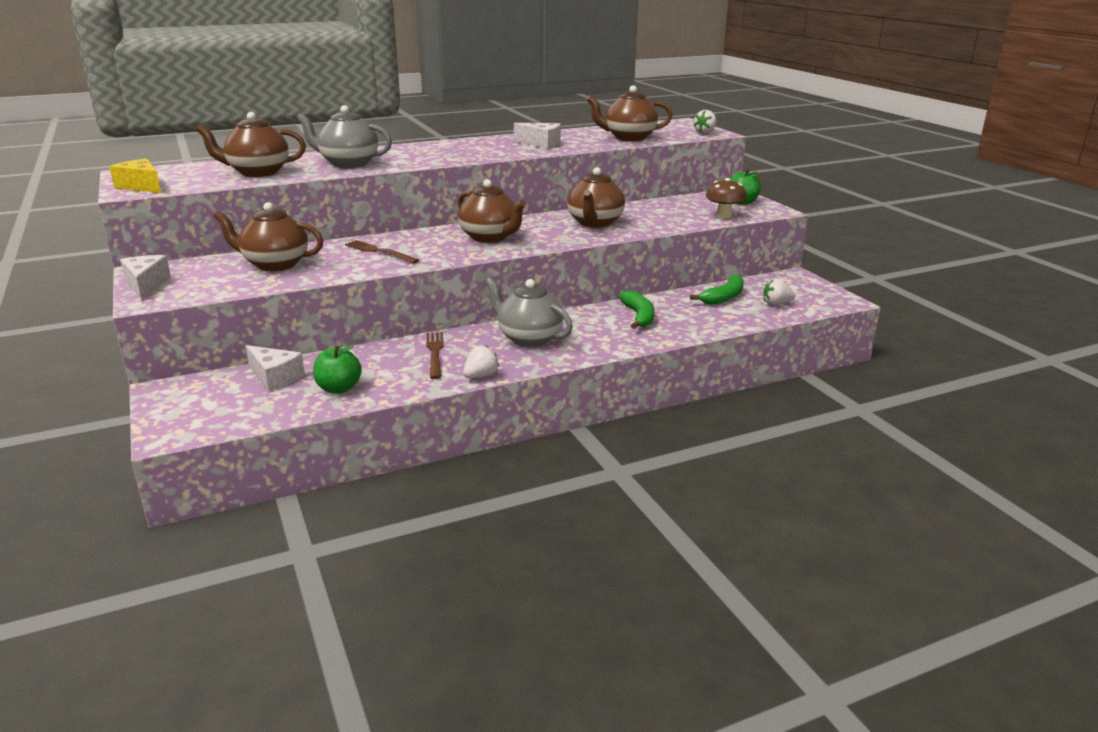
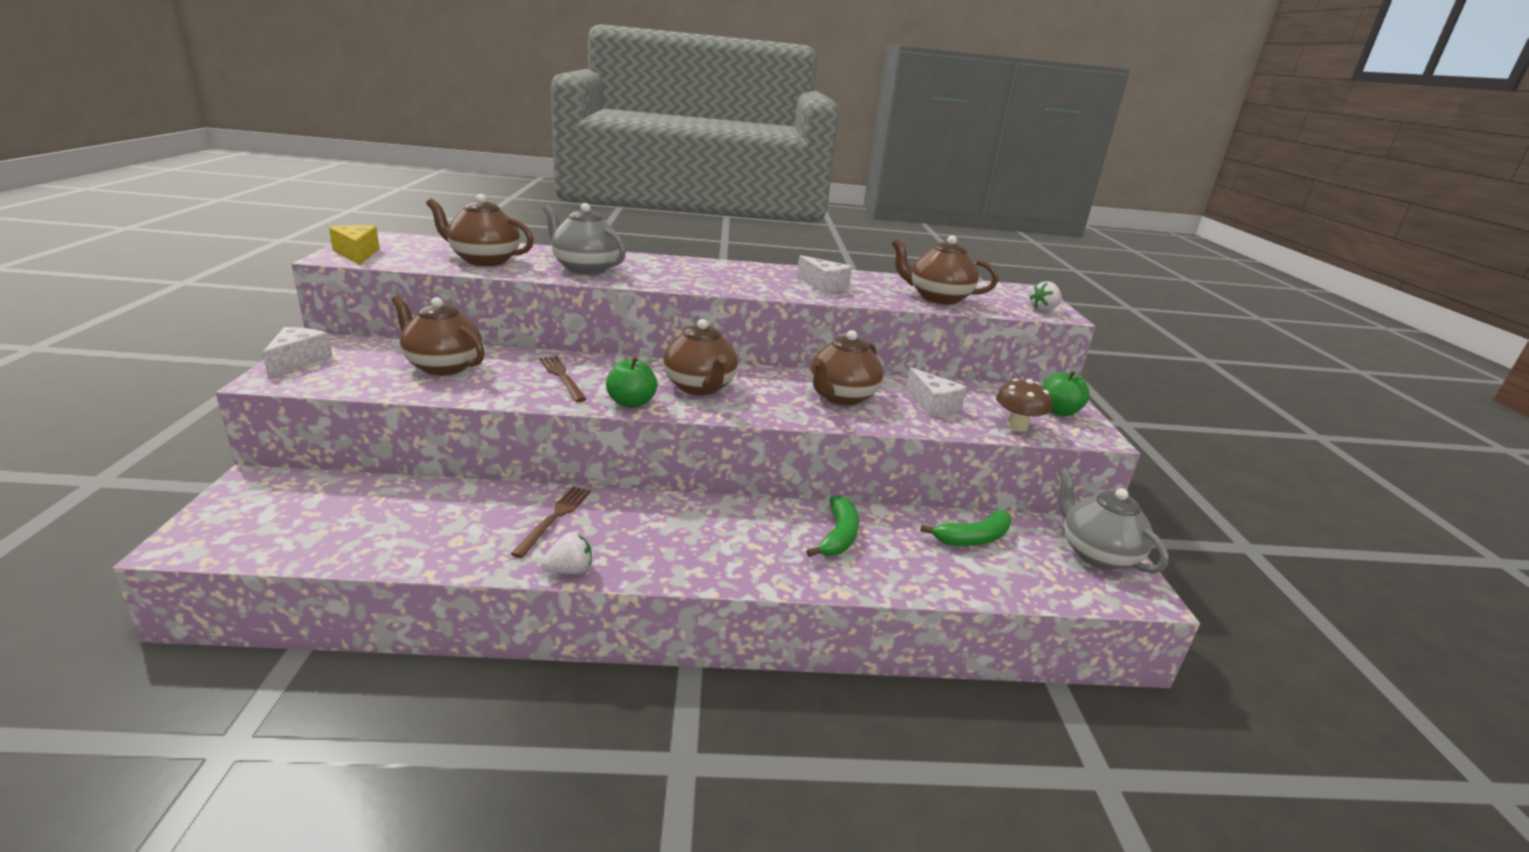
camera: 20 degrees right, 0 degrees up
white cheese [246,345,305,391] -> white cheese moved to [906,367,967,416]
green apple [313,344,362,393] -> green apple moved to [606,357,657,408]
grey teapot [485,277,573,347] -> grey teapot moved to [1058,468,1169,574]
white strawberry [763,278,795,305] -> none

